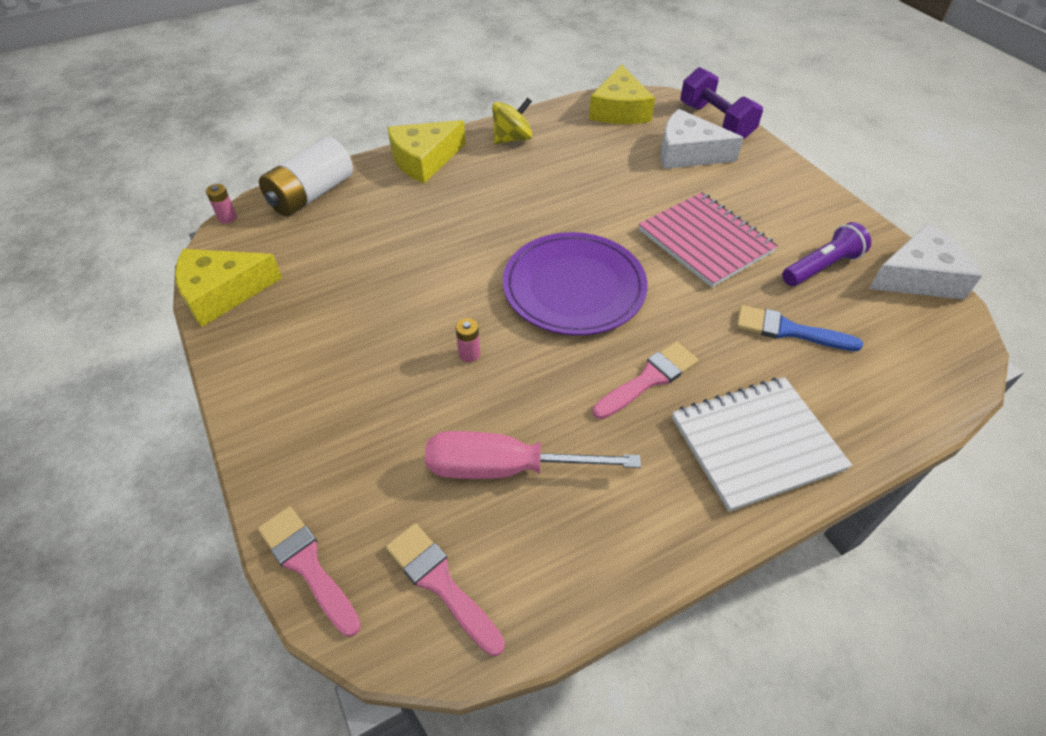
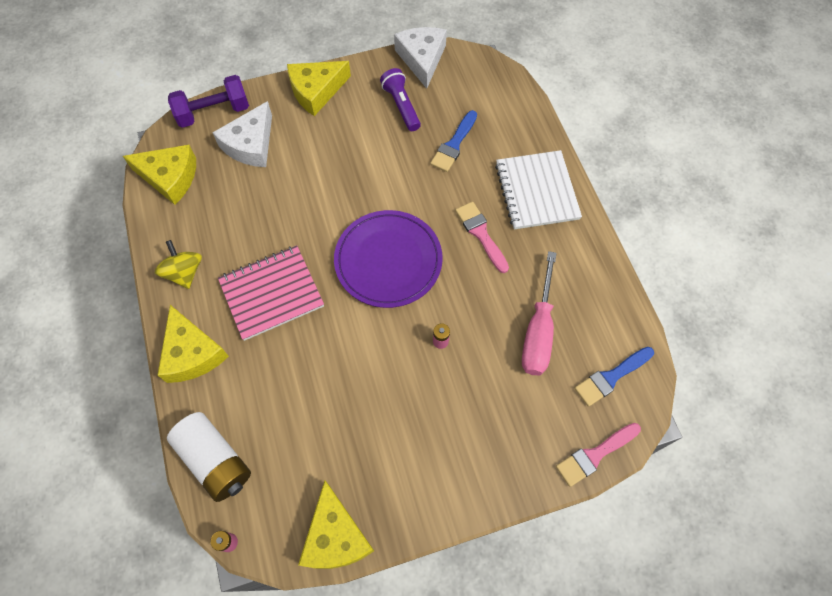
camera: 80 degrees left, 15 degrees up
pink brush [386,523,505,656] -> blue brush [574,347,654,407]
pink notebook [639,192,778,288] -> pink notebook moved to [218,245,324,341]
none -> yellow cheese [287,61,351,116]

